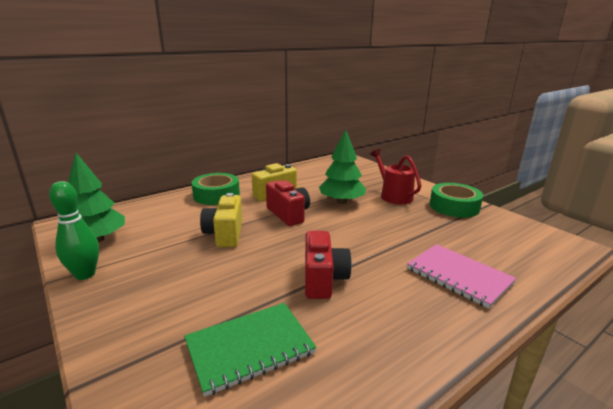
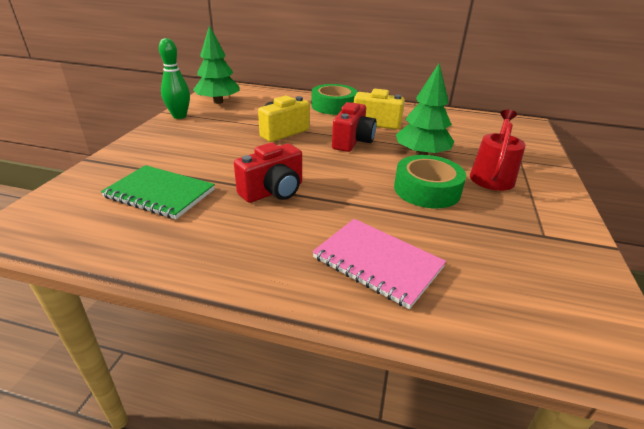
camera: 50 degrees right, 10 degrees up
pink notebook [407,244,516,309] -> pink notebook turned 60 degrees counterclockwise [312,219,446,309]
green tape [430,183,484,218] -> green tape moved to [394,155,466,208]

